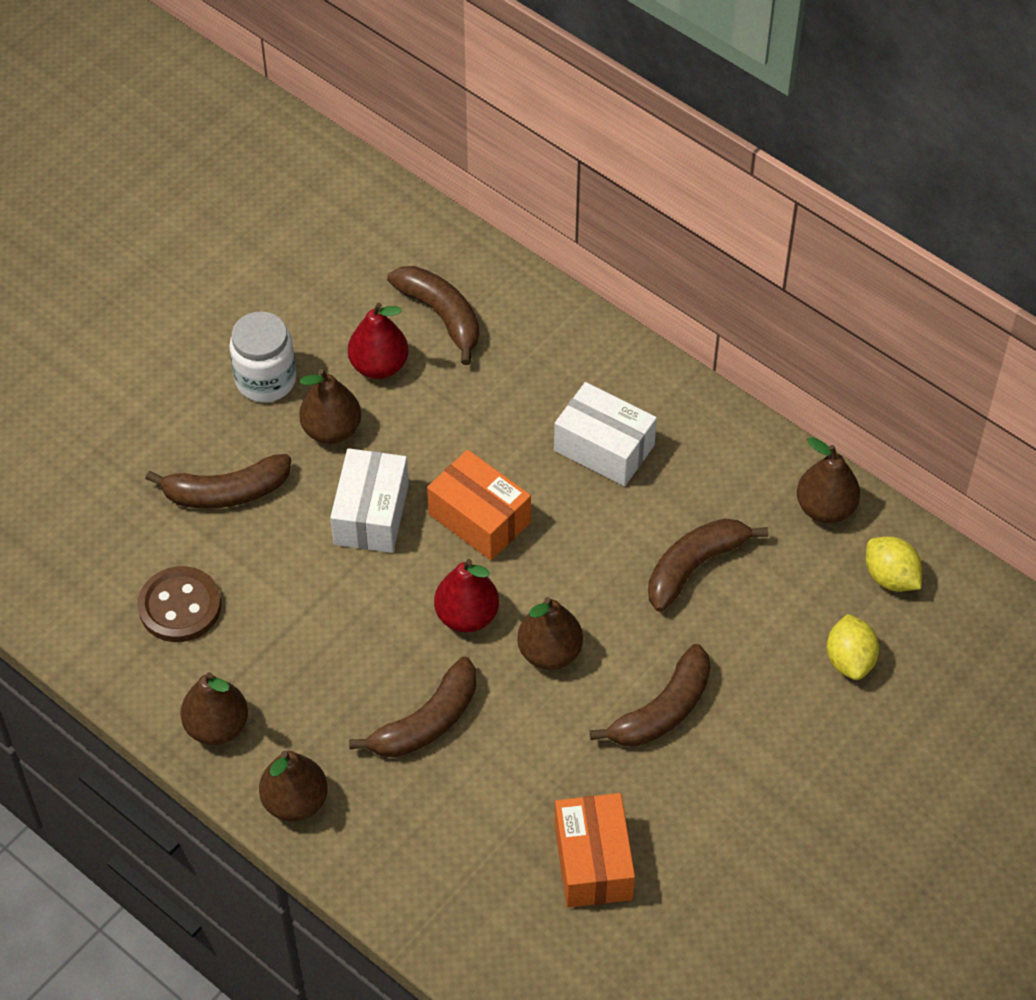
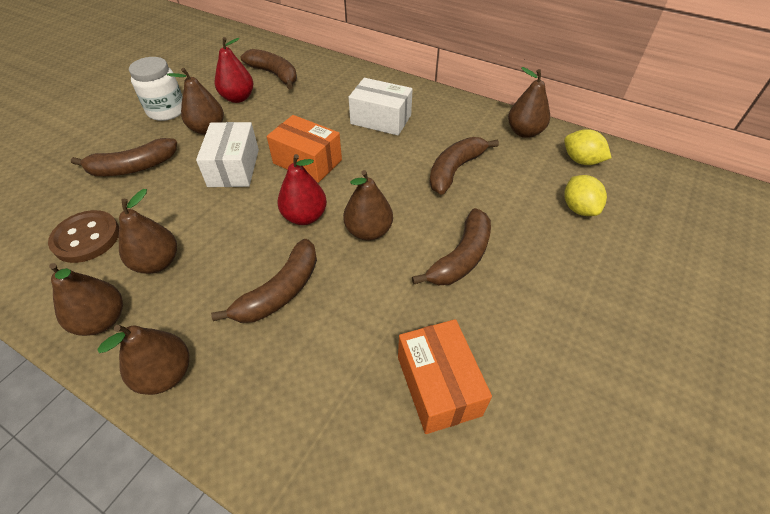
camera: 10 degrees left, 5 degrees down
none -> brown pear [119,189,177,274]

